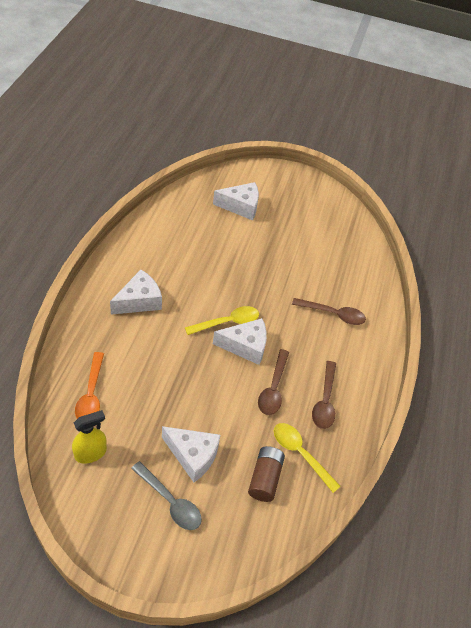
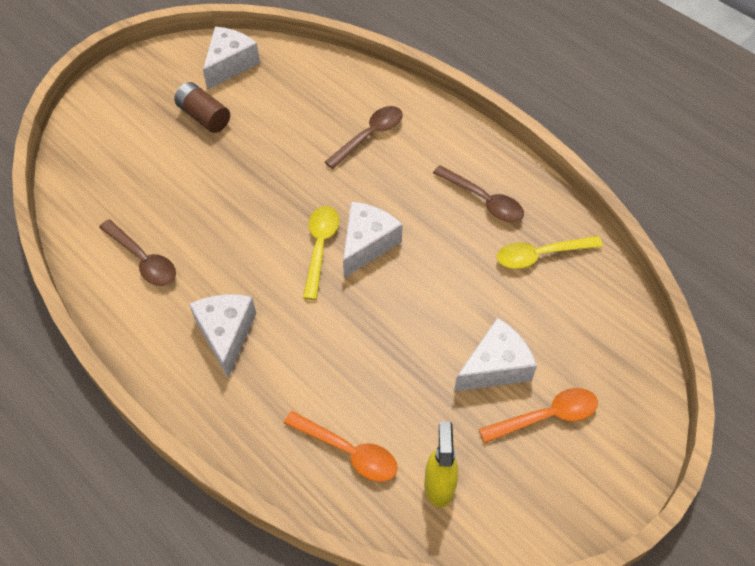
camera: 55 degrees left, 5 degrees up
grey spoon [131,461,202,530] -> orange spoon [479,388,598,443]
white cheese [213,182,259,220] -> white cheese moved to [203,27,260,90]
brown battery [248,446,285,502] -> brown battery moved to [174,82,230,133]
brown spoon [258,349,289,415] -> brown spoon moved to [99,219,176,286]

